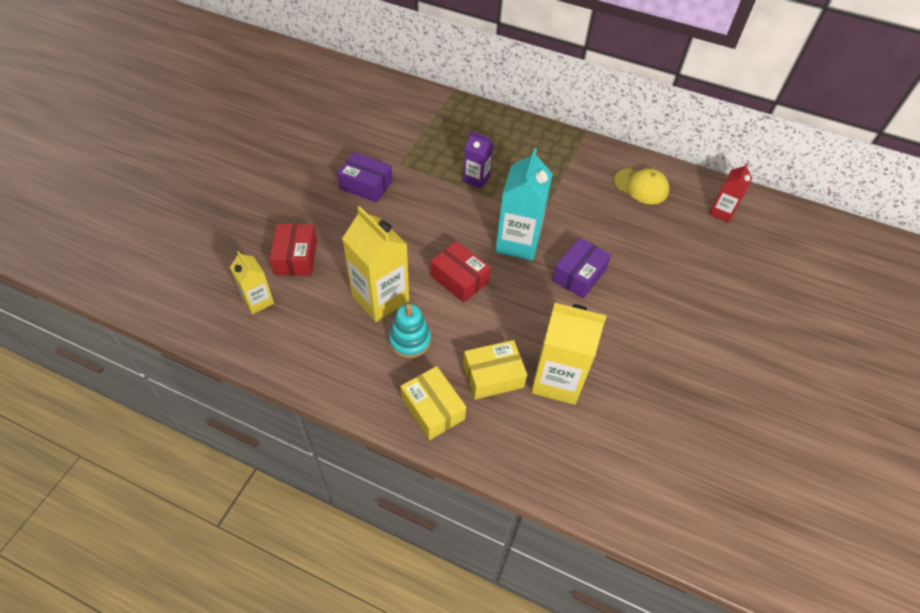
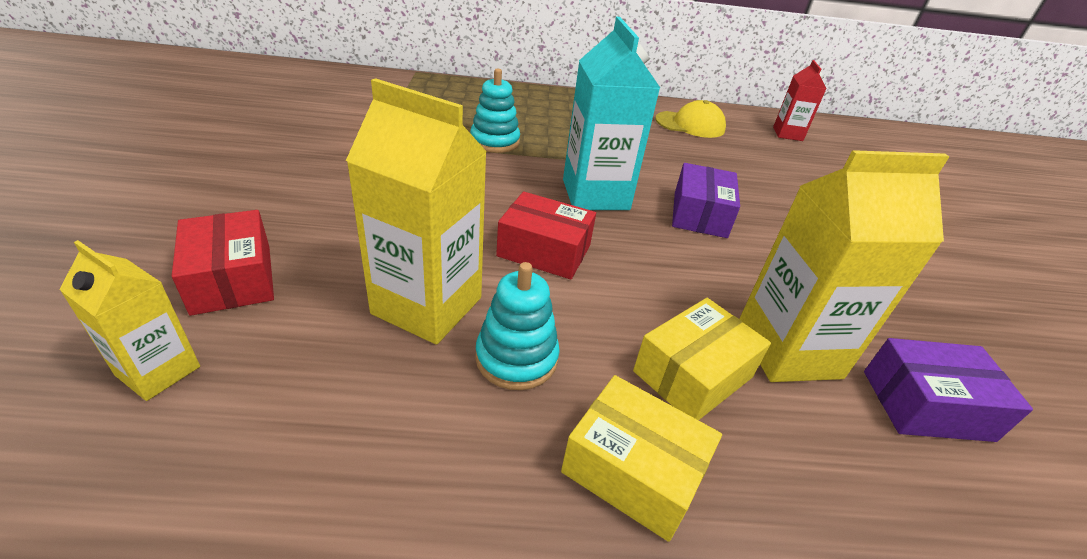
camera: 25 degrees left, 15 degrees down
purple box [337,152,392,203] -> purple box moved to [864,338,1033,442]
purple carton [463,131,494,189] -> turquoise stacking toy [470,68,520,153]

